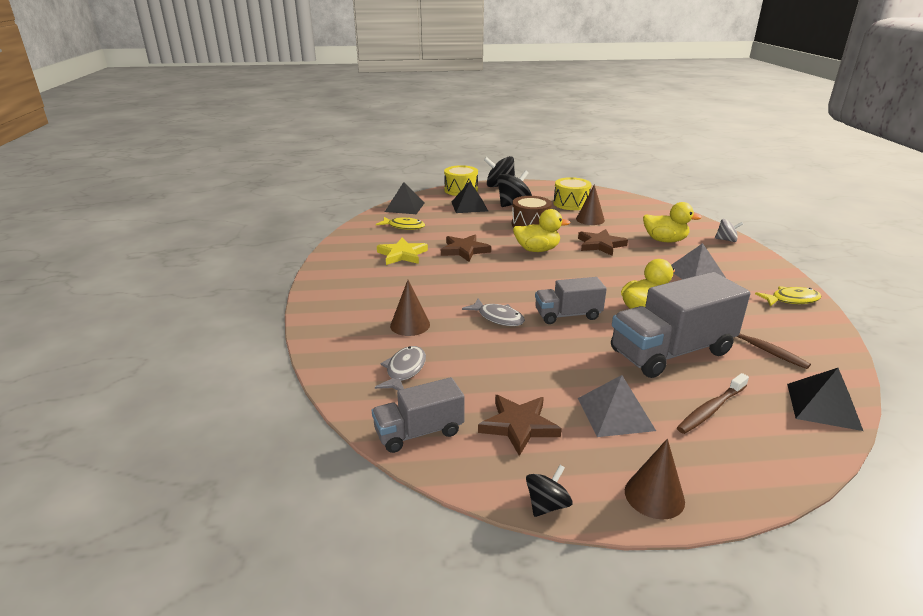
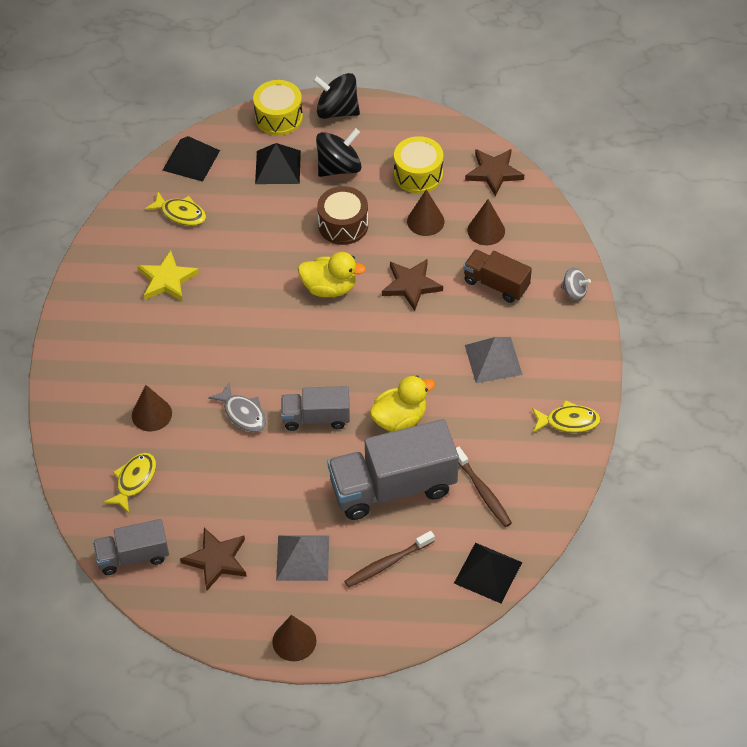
camera: 10 degrees right, 25 degrees up
grey fish [375,346,426,390] -> yellow fish [103,453,156,513]
brown star [441,234,491,262] -> brown star moved to [465,149,524,196]
black spinning top [526,465,572,517] -> none
yellow duck [643,202,702,242] -> brown truck [463,249,532,303]
none -> brown cone [467,199,505,245]

